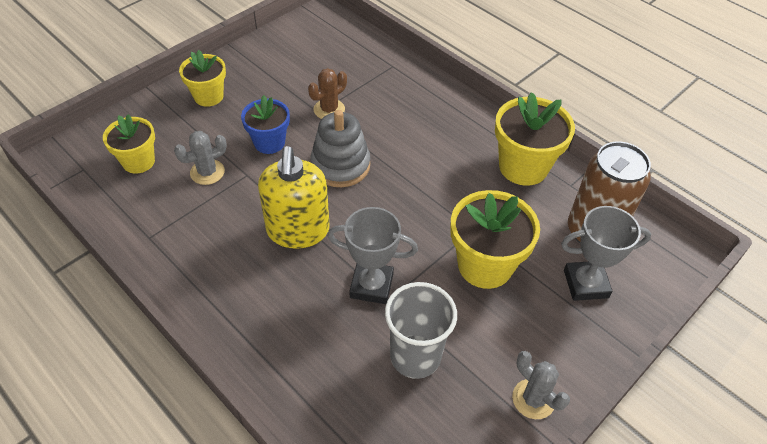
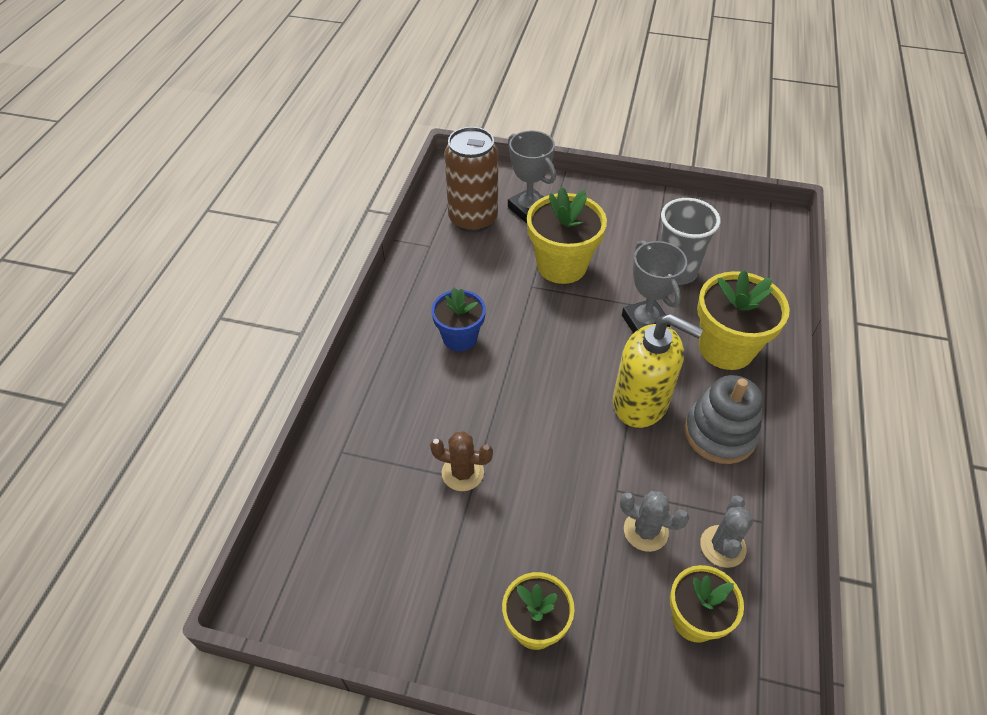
camera: 120 degrees left, 0 degrees up
blue flower pot [241,95,290,154] -> blue flower pot moved to [431,288,486,351]
yellow soap dispenser [258,146,330,249] -> yellow soap dispenser turned 60 degrees clockwise [613,314,703,428]
grey stacking toy [310,110,370,187] -> grey stacking toy moved to [684,375,763,464]
yellow flower pot [495,92,575,186] -> yellow flower pot moved to [697,270,790,370]
grey cactus [512,351,570,419] -> grey cactus moved to [700,496,753,568]

